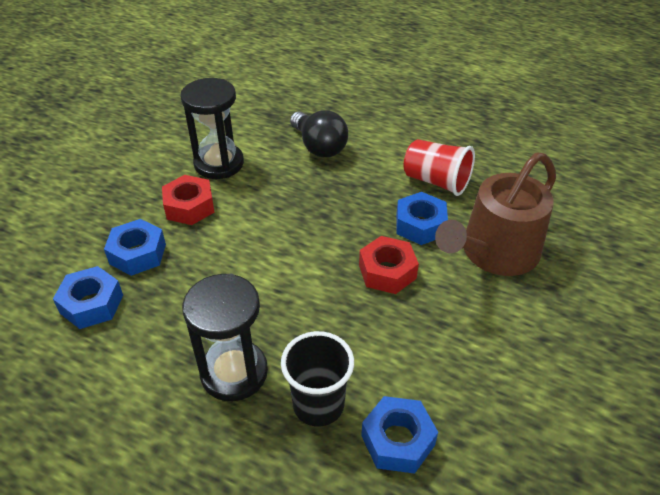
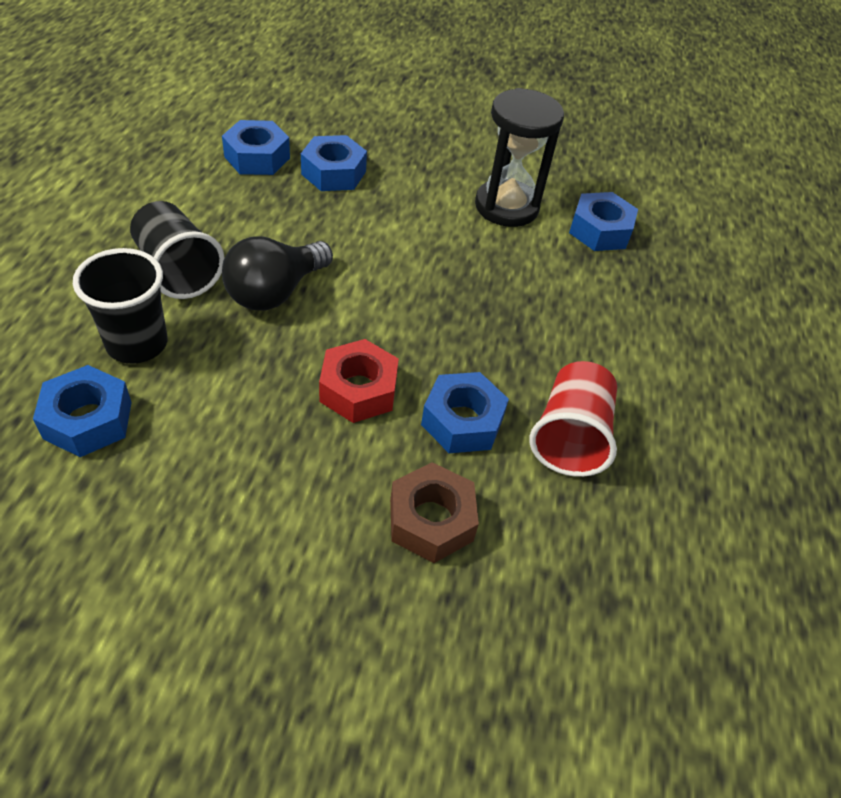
camera: 70 degrees right, 5 degrees up
red nut [162,175,214,225] -> none
black hourglass [182,274,268,401] -> black cup [130,201,225,299]
black light bulb [290,110,348,157] -> black light bulb moved to [222,236,333,311]
brown watering can [435,153,556,276] -> brown nut [390,462,479,563]
none -> blue nut [569,192,638,251]

